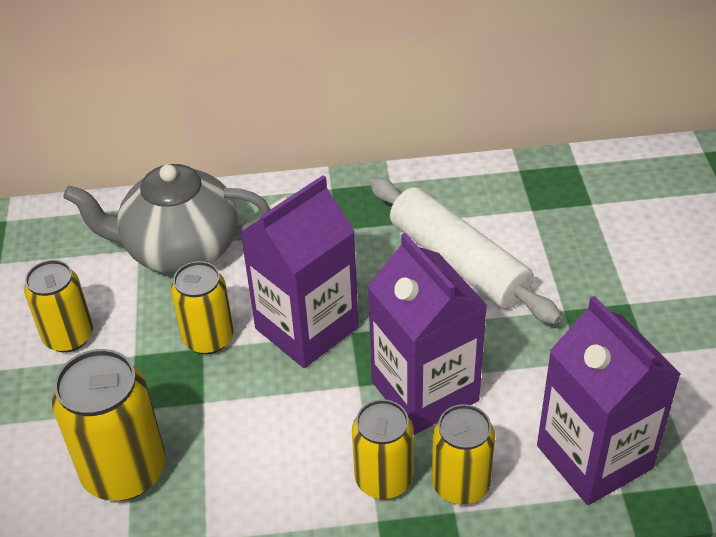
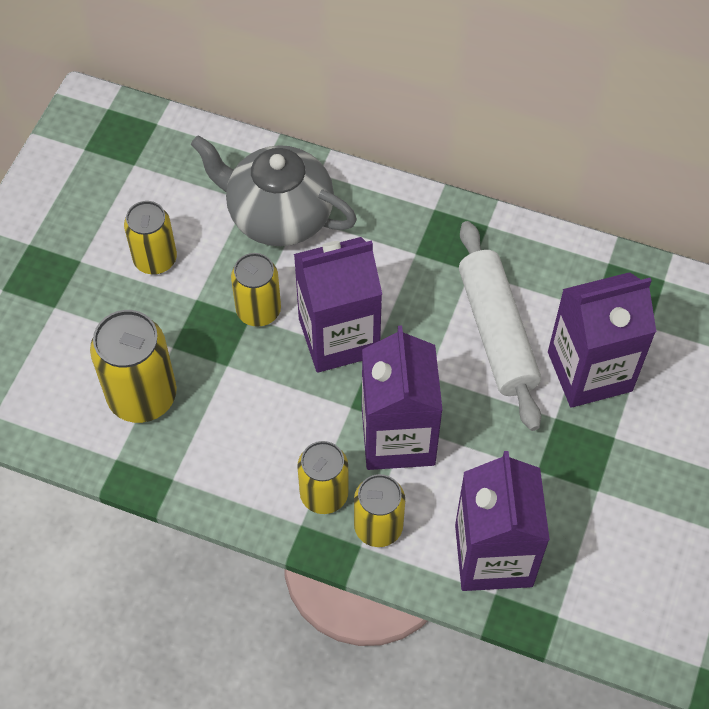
camera: 25 degrees right, 15 degrees up
none -> purple carton [548,272,657,408]

